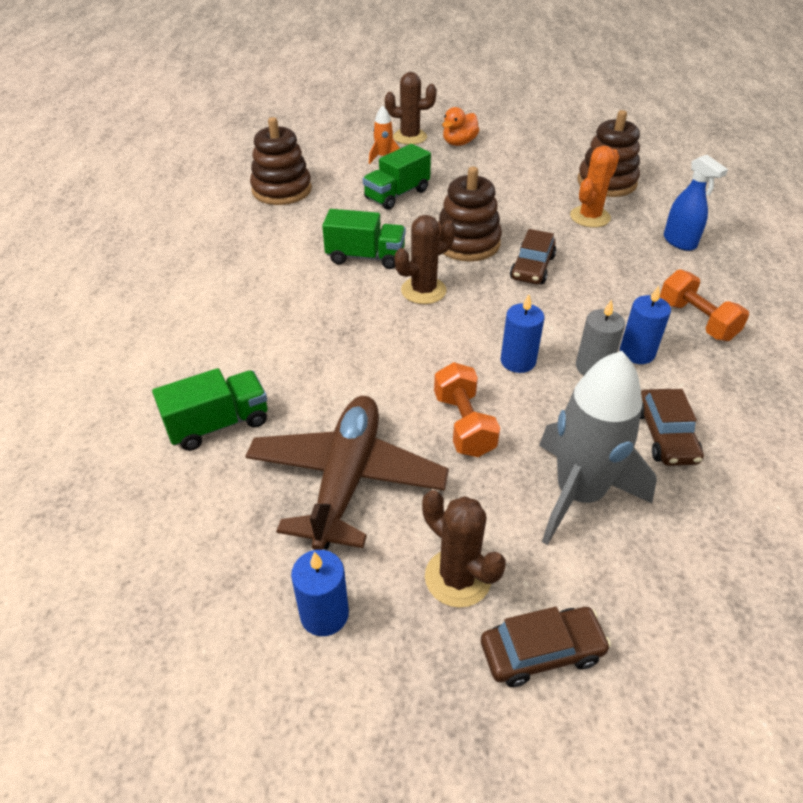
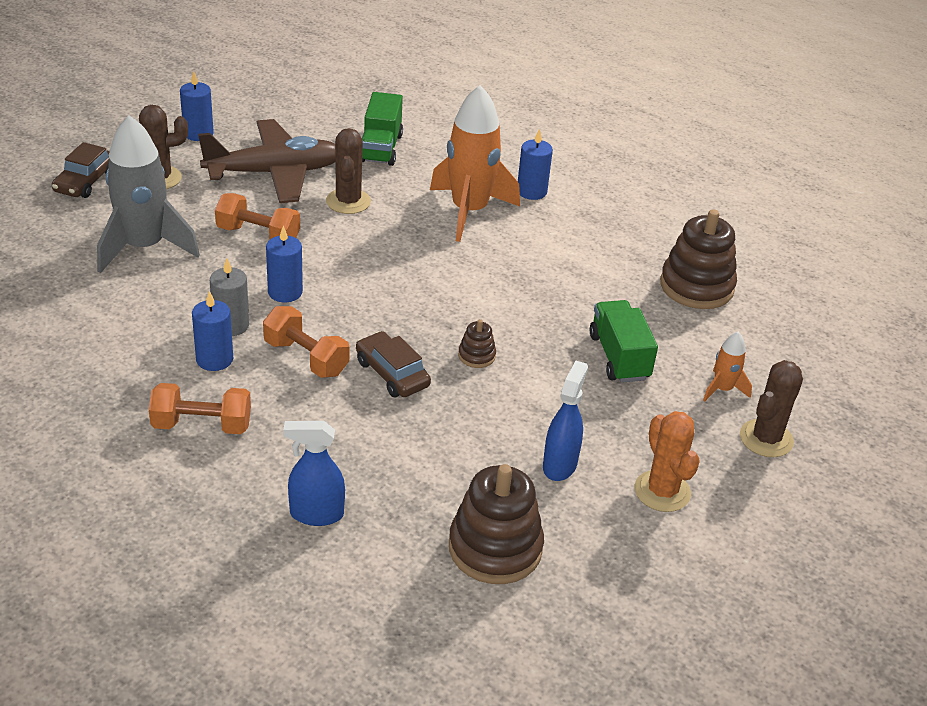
camera: 120 degrees right, 5 degrees down
brown plane [245,396,449,550] -> brown plane turned 60 degrees counterclockwise [198,119,335,203]
green truck [322,209,406,269] -> none
brown cactus [395,215,455,304] -> brown cactus moved to [326,128,371,214]
brown stacking toy [438,167,502,261] -> brown stacking toy [458,319,496,368], size x0.47
orange duck [442,107,479,146] -> none
orange cactus [570,146,619,228] -> orange cactus moved to [635,411,700,512]
brown car [640,389,704,466] -> none
none -> orange dumbbell [263,306,349,378]
none -> orange rocket [430,85,520,242]
none -> blue candle [518,129,553,200]
none -> blue spray bottle [543,361,588,481]

